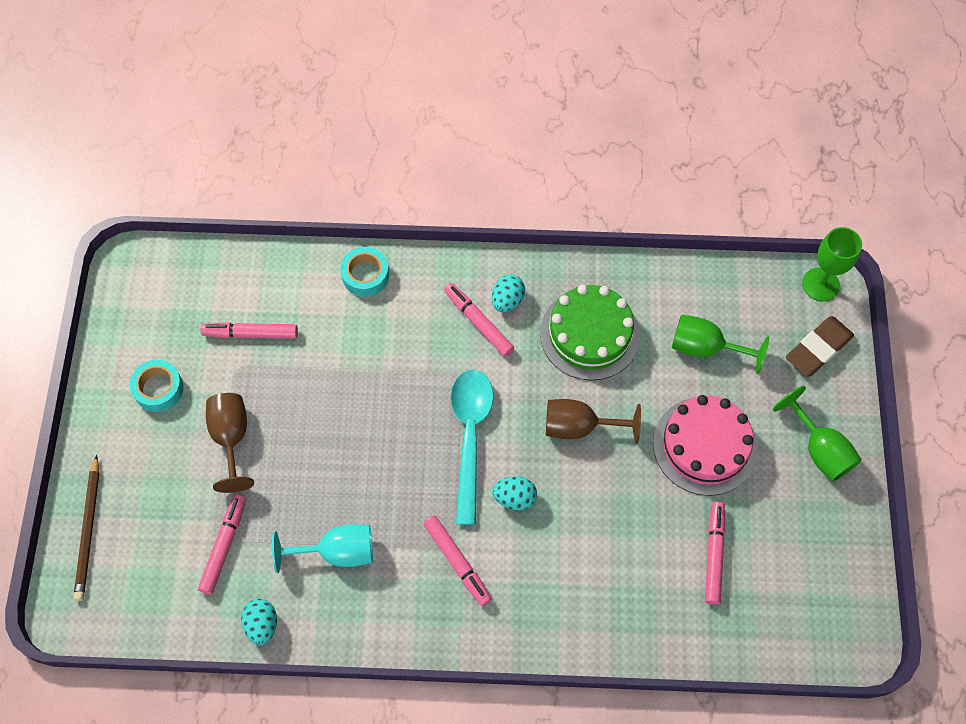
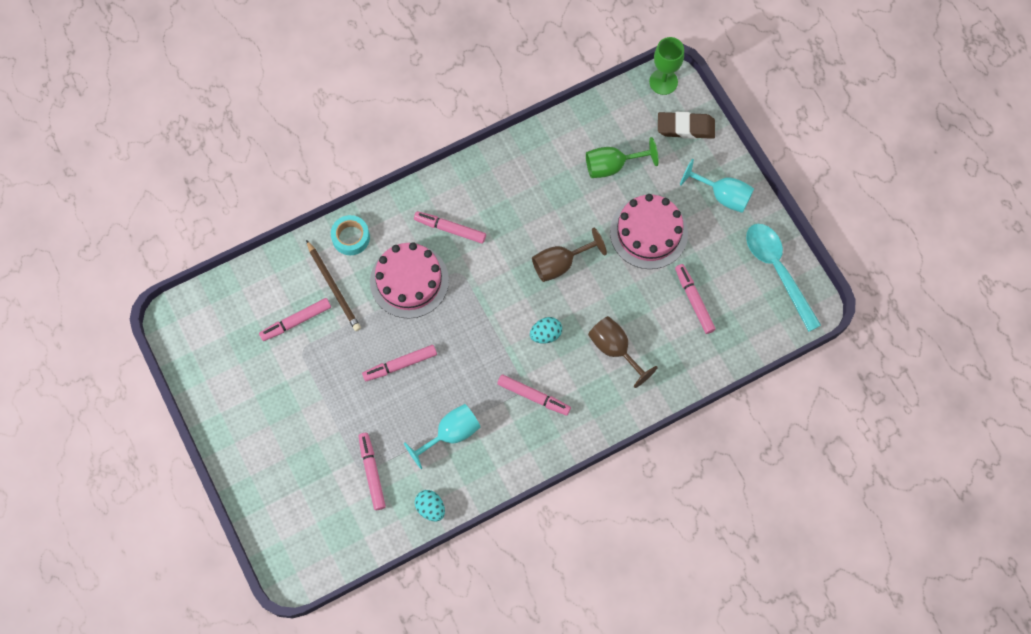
camera: 30 degrees left, 5 degrees up
brown pencil [74,455,99,601] -> brown pencil moved to [306,240,361,331]
turquoise tape [130,360,184,412] -> none
brown goblet [206,393,254,493] -> brown goblet moved to [588,316,658,388]
turquoise spoon [451,370,494,525] -> turquoise spoon moved to [746,224,821,332]
turquoise egg [492,275,525,312] -> none
green cake [540,285,640,381] -> none
green goblet [773,386,862,482] -> turquoise goblet [680,158,754,213]
brown eraser [786,316,854,377] -> brown eraser turned 75 degrees clockwise [658,112,715,139]
none -> pink marker [362,345,437,381]
none -> pink cake [370,242,449,319]

